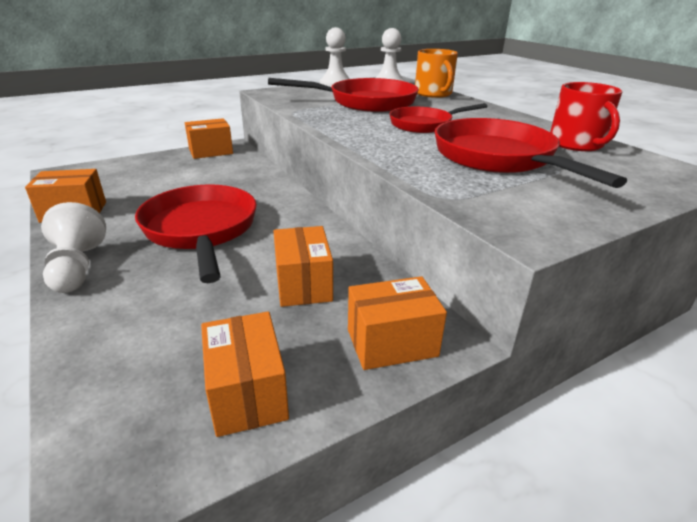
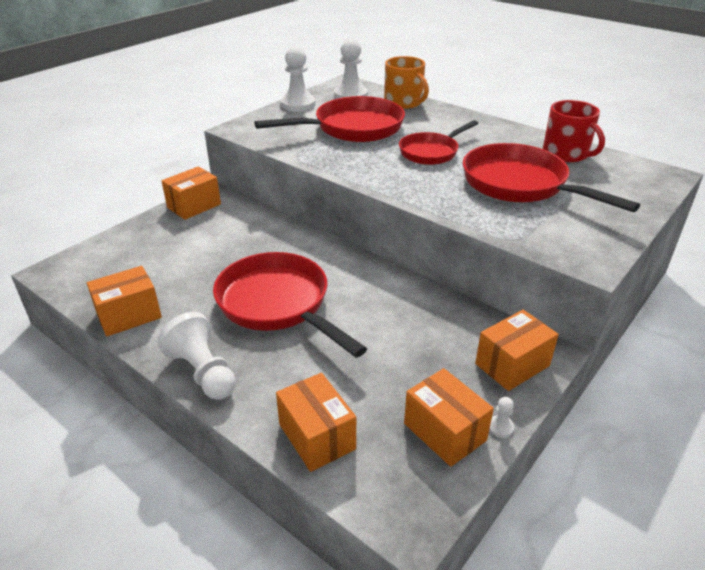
camera: 20 degrees left, 5 degrees up
orange box [273,226,333,307] -> orange box moved to [276,373,356,472]
none -> white pawn [489,397,514,438]

